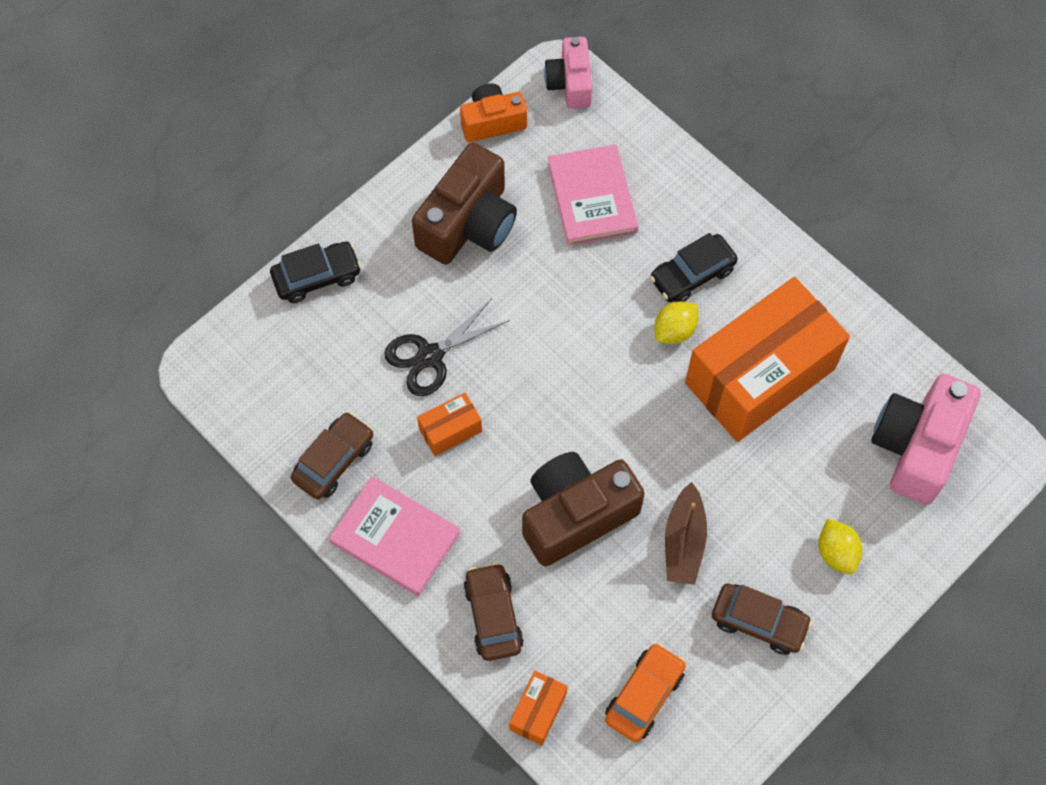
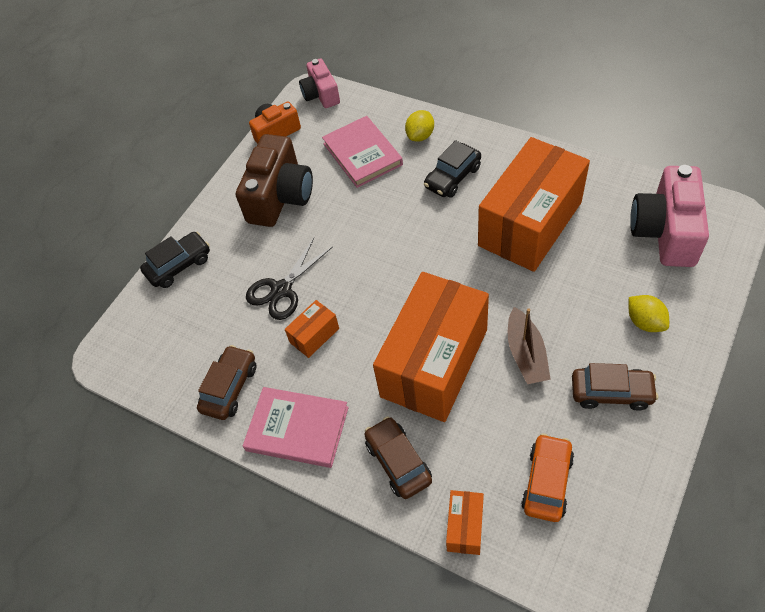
camera: 10 degrees left, 10 degrees down
brown camera [522,452,645,567] -> orange box [373,272,489,422]
yellow lemon [654,301,698,344] -> yellow lemon moved to [405,110,434,142]

